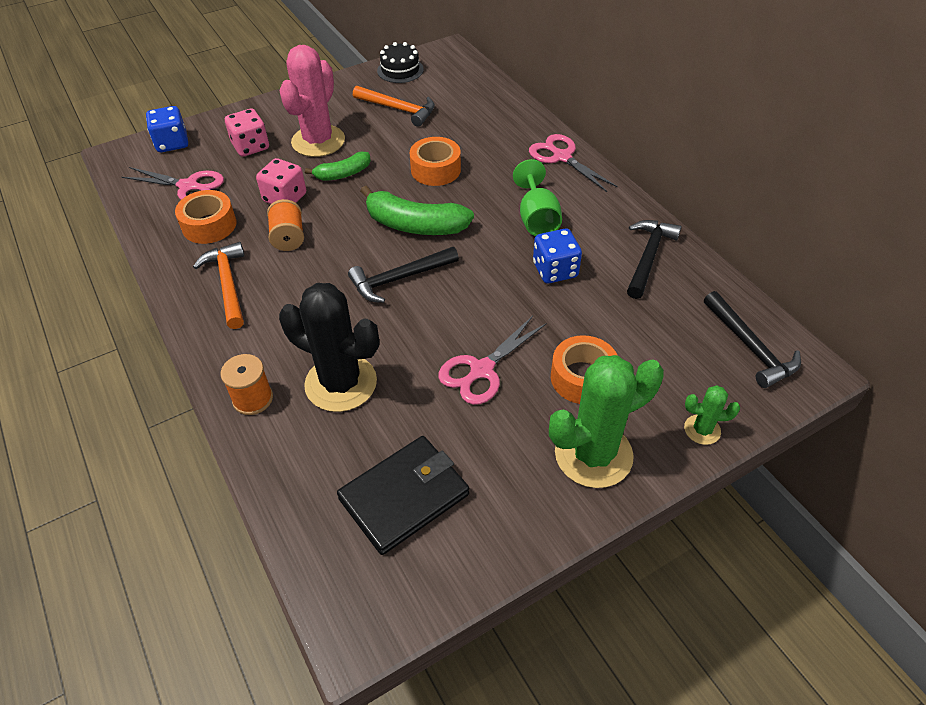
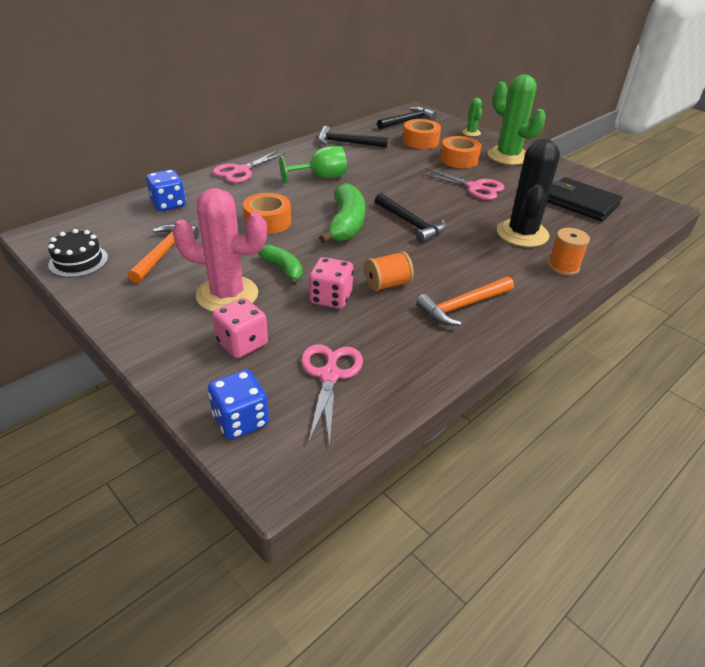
camera: 105 degrees left, 10 degrees down
orange tape [175,190,236,244] -> orange tape moved to [403,119,441,149]
blue dice [533,229,582,283] -> blue dice moved to [146,170,186,211]

